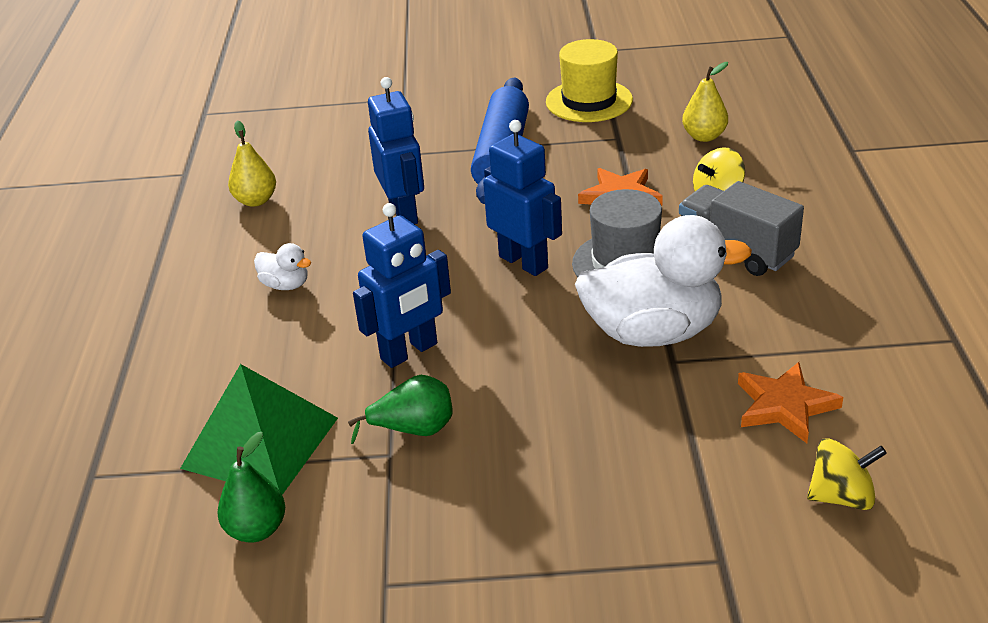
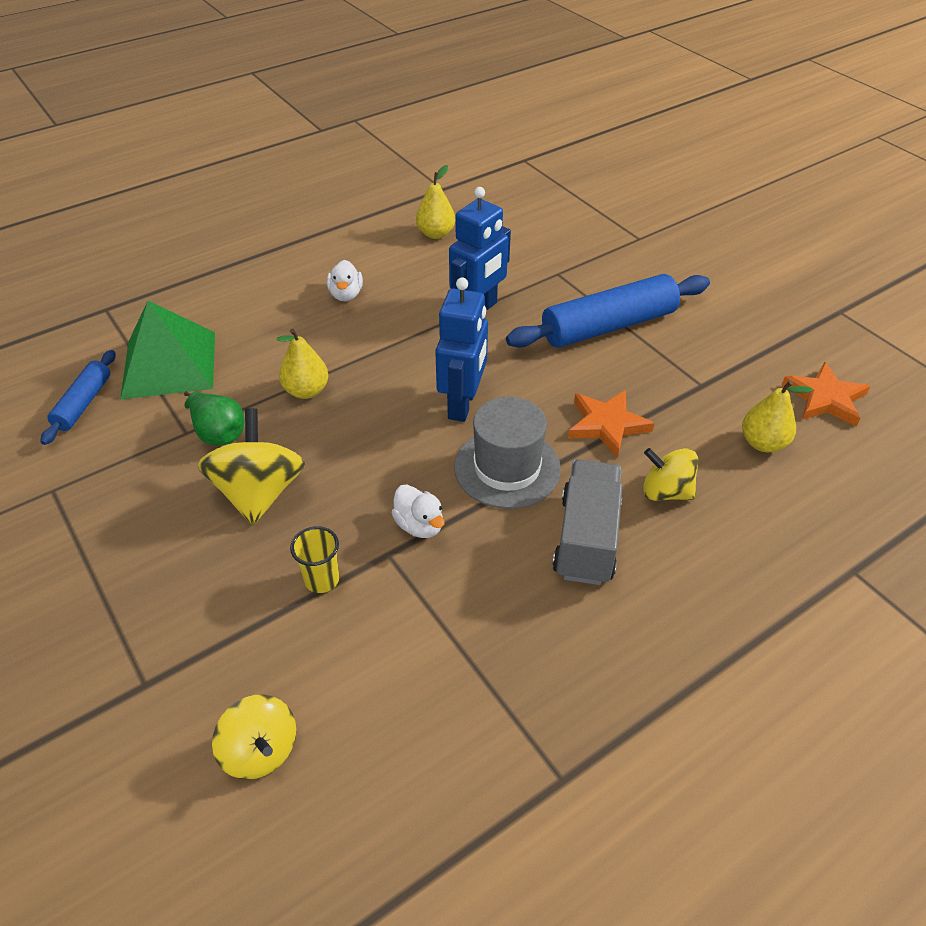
camera: 55 degrees right, 10 degrees up
green pear [217,432,285,542] -> blue rolling pin [40,350,116,445]
blue robot [353,203,451,368] -> yellow pear [276,329,329,399]
yellow hat [546,39,633,122] -> none
white duck [575,215,752,347] -> white duck [391,485,445,538], size x0.43
orange star [738,362,843,443] -> orange star moved to [782,362,871,427]
none -> yellow spinning top [197,408,305,525]
none -> yellow cup [290,526,339,593]

